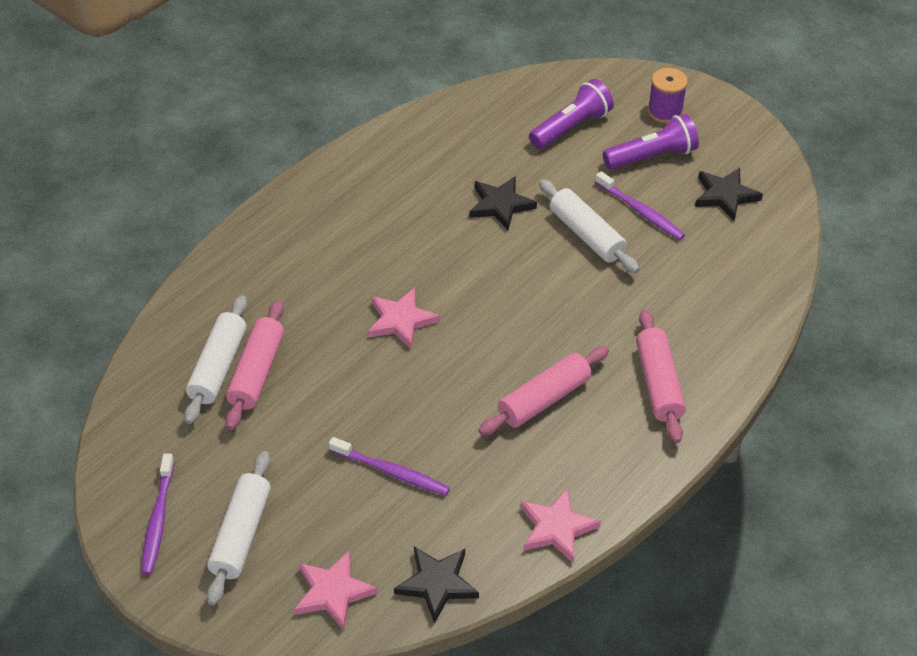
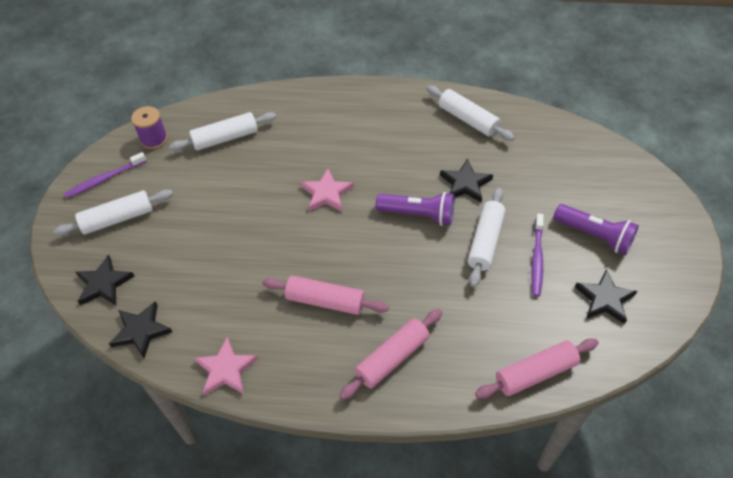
camera: 55 degrees right, 5 degrees up
pink rolling pin [225,300,284,430] -> pink rolling pin moved to [475,338,598,399]
pink star [294,550,378,630] -> black star [76,255,134,305]
purple toothbrush [329,437,450,496] -> none
purple flashlight [529,79,614,149] -> purple flashlight moved to [376,192,455,226]
purple spool [648,68,688,123] -> purple spool moved to [131,106,168,149]
none -> white rolling pin [426,86,515,141]

